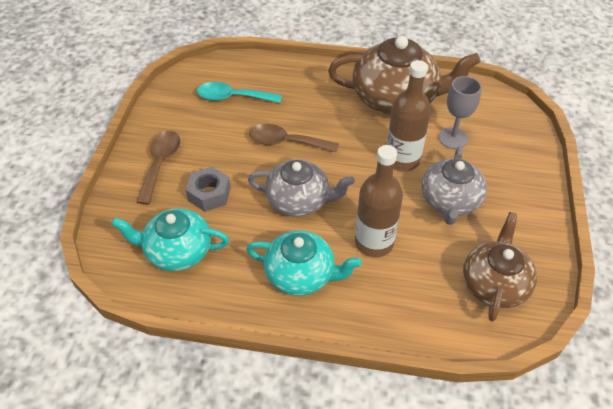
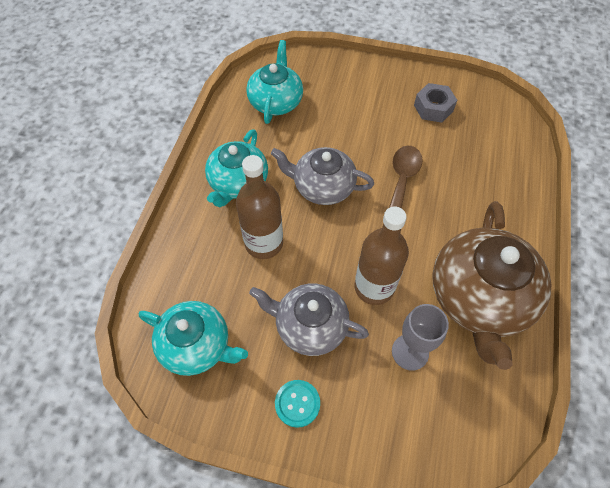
camera: 95 degrees right, 10 degrees up
brown spoon [137,131,180,205] -> none
grey nut [186,167,231,212] -> grey nut moved to [414,83,457,123]
turquoise spoon [197,82,282,103] -> none
grey teapot [248,160,355,217] -> grey teapot turned 90 degrees clockwise [271,147,374,205]
brown teapot [463,212,537,322] -> turquoise teapot [139,301,248,376]
none -> turquoise button [275,380,320,428]

